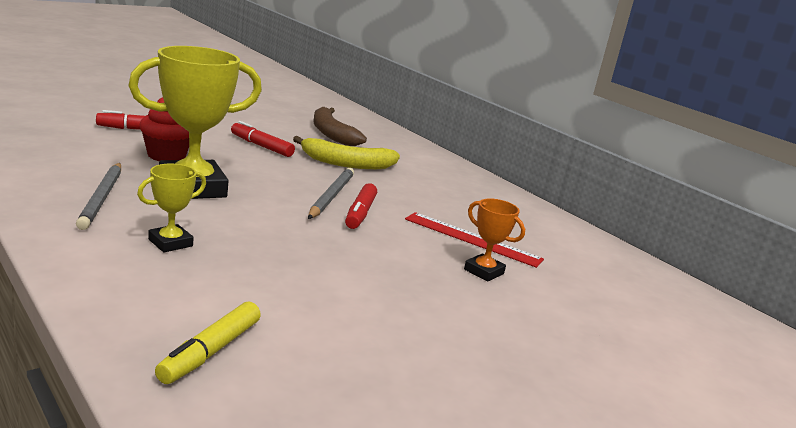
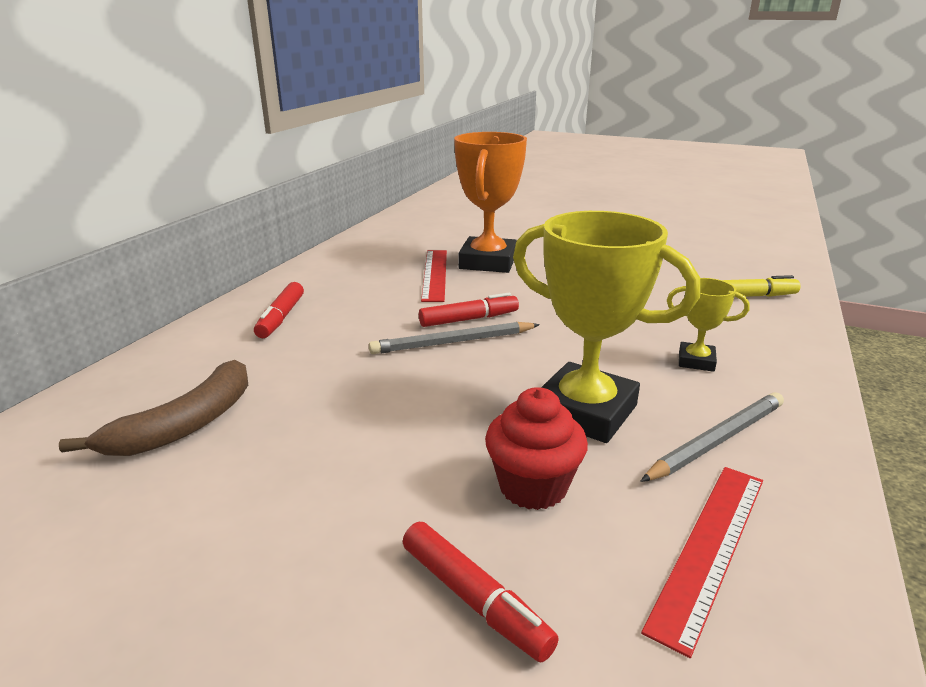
camera: 115 degrees left, 5 degrees up
red marker [231,121,295,157] -> red marker moved to [254,282,304,338]
yellow banana [293,136,400,169] -> none
orange trophy [464,198,525,282] -> orange trophy [454,132,527,273], size x2.06
none -> red ruler [641,467,763,658]

